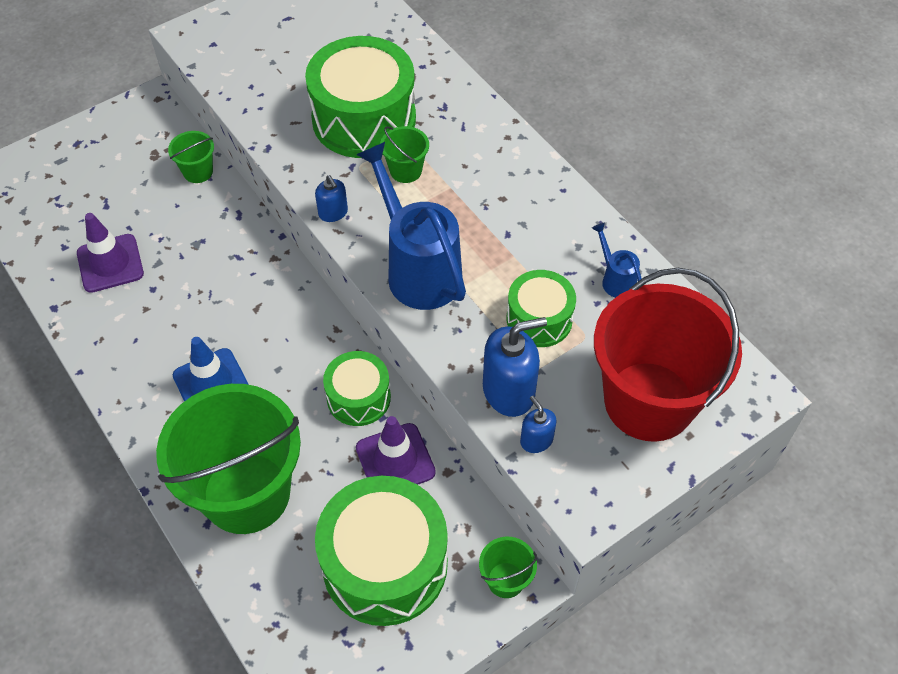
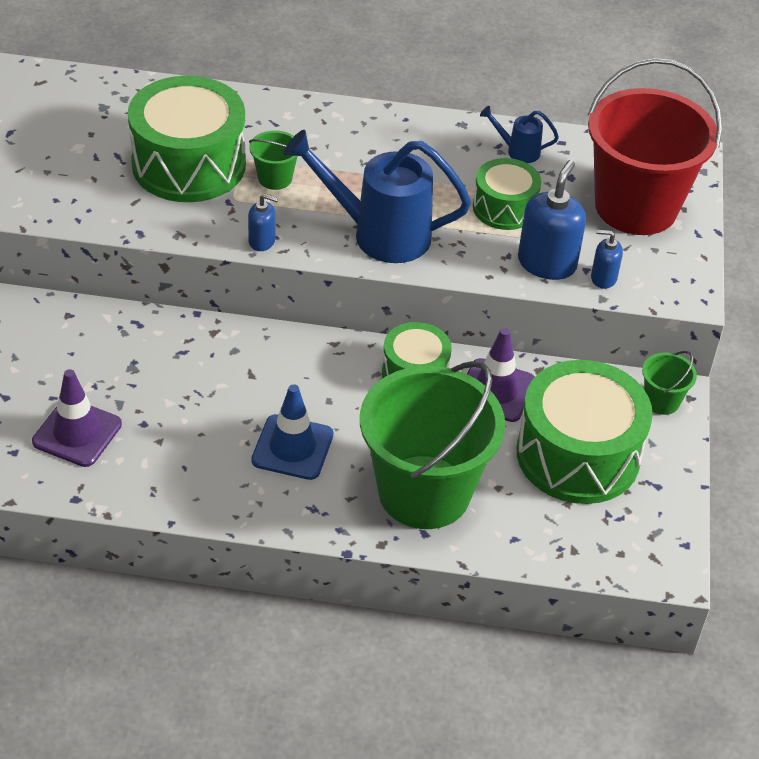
camera: 50 degrees left, 10 degrees down
green bucket [168,131,214,183] -> none

